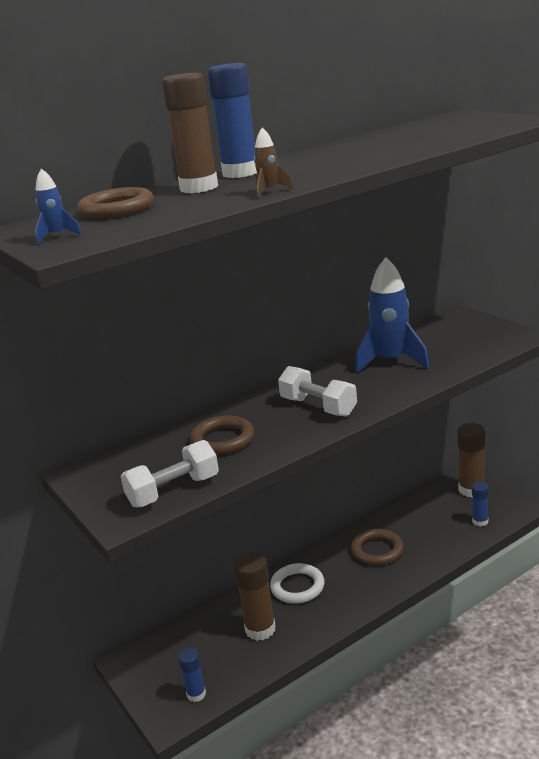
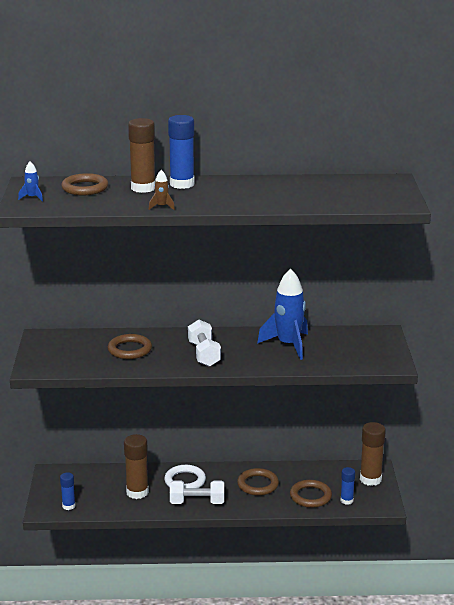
camera: 30 degrees right, 0 degrees up
white dumbbell [121,440,219,507] -> white dumbbell moved to [170,480,224,504]
none -> brown ring [290,480,332,508]

